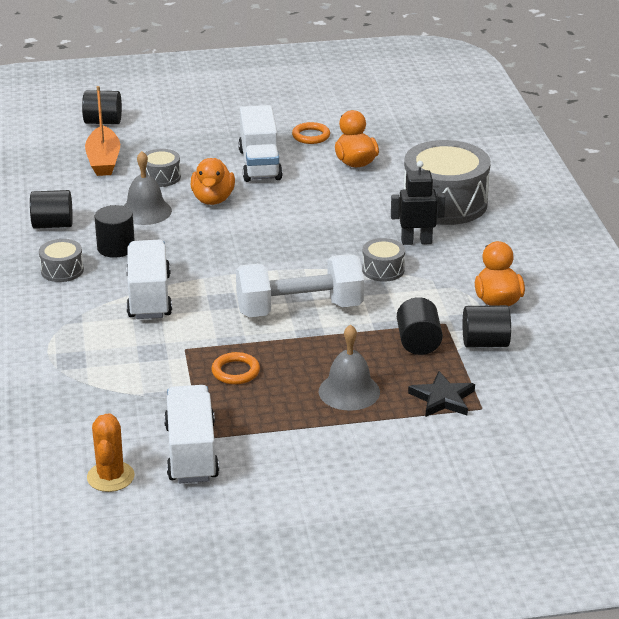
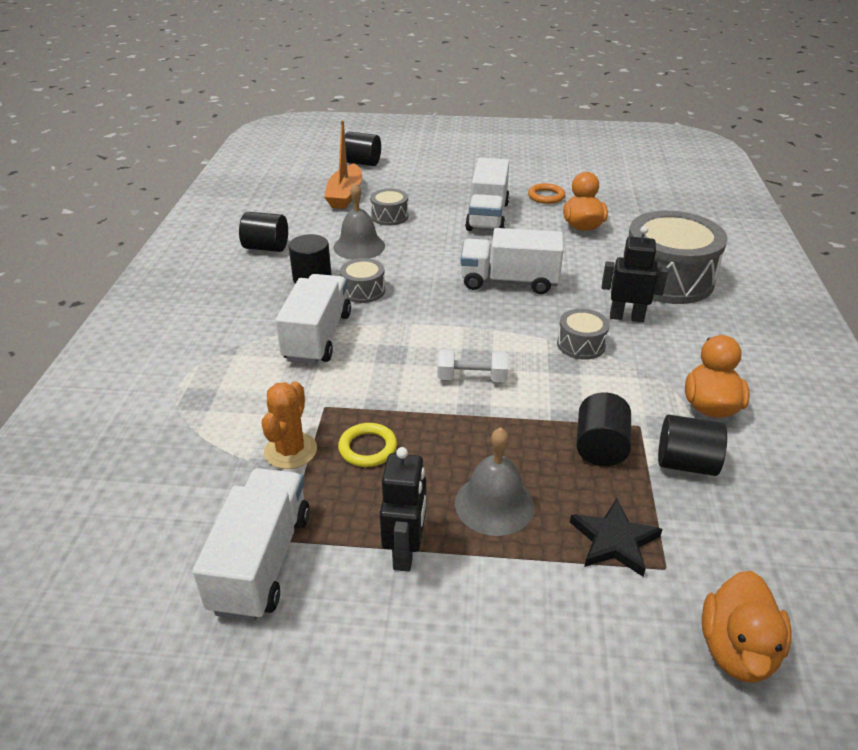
camera: 15 degrees right, 5 degrees up
grey drum [39,239,84,282] -> grey drum moved to [340,258,385,303]
orange cactus [87,414,135,492] -> orange cactus moved to [261,381,317,469]
orange duck [191,158,235,205] -> orange duck moved to [702,571,792,683]
orange ring [211,352,260,385] -> yellow ring [338,423,397,467]
white dumbbell [236,254,364,317] -> white dumbbell [437,349,508,382], size x0.49
none -> black robot [380,447,426,572]
none -> white truck [460,228,564,294]

